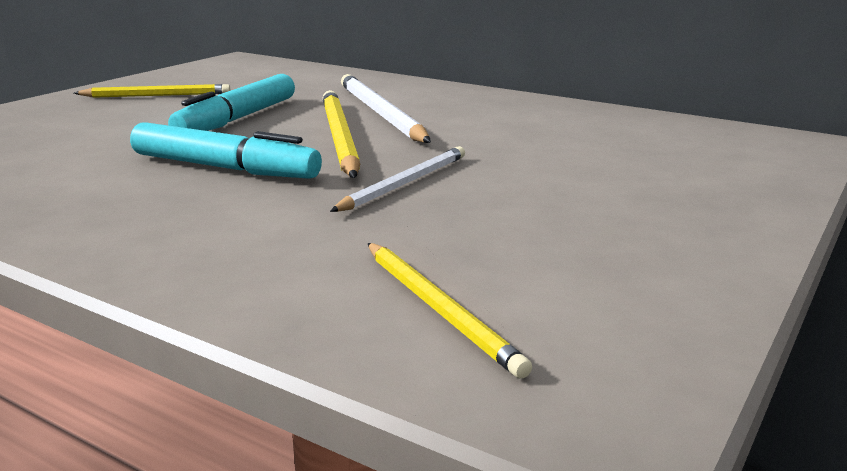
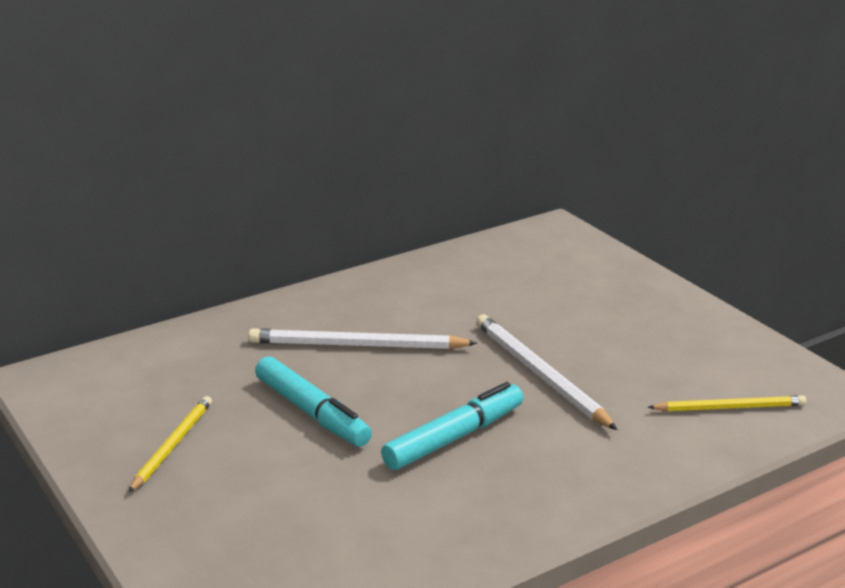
camera: 65 degrees left, 5 degrees up
yellow pencil [323,90,360,178] -> none
white pencil [330,146,465,212] -> white pencil [476,315,617,430], size x1.54

